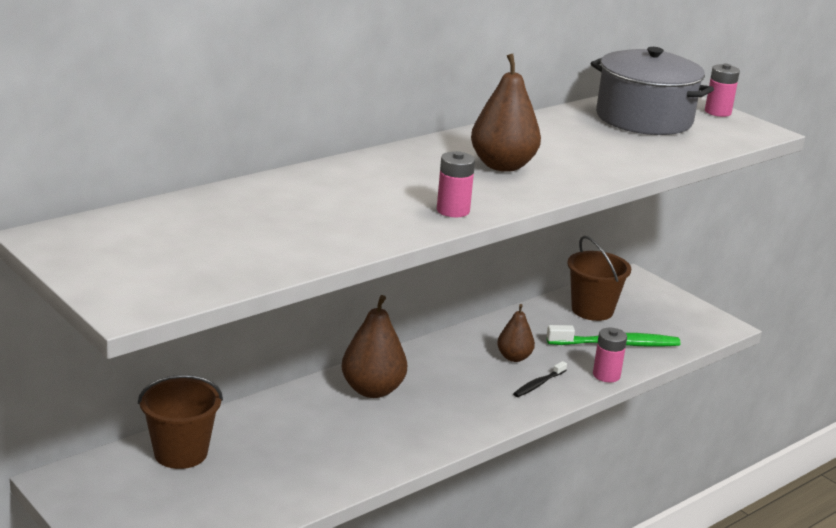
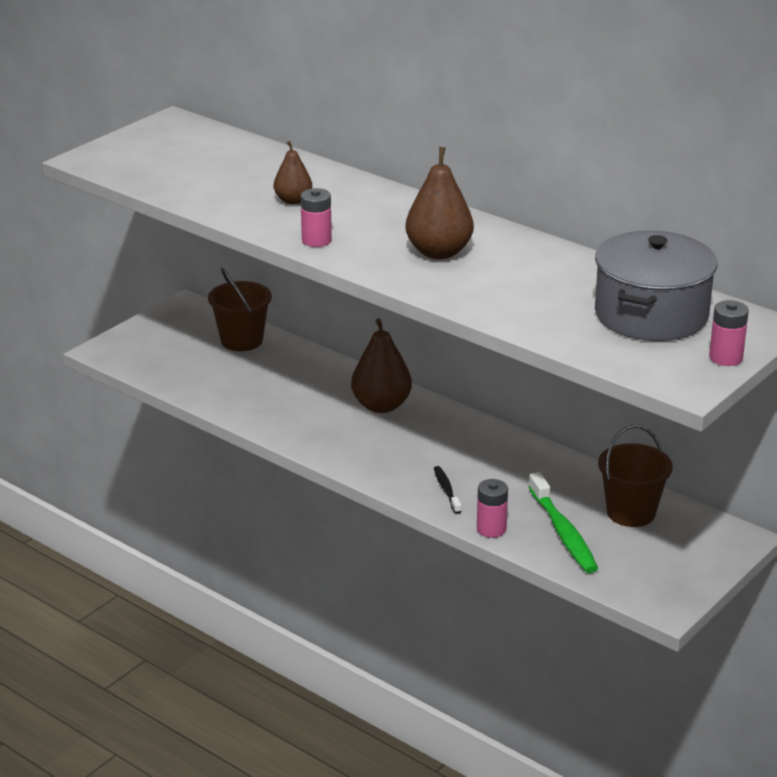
camera: 80 degrees right, 5 degrees up
brown pear [497,304,535,362] -> brown pear moved to [274,141,312,204]
black toothbrush [513,361,567,397] -> black toothbrush turned 45 degrees clockwise [434,466,462,514]

